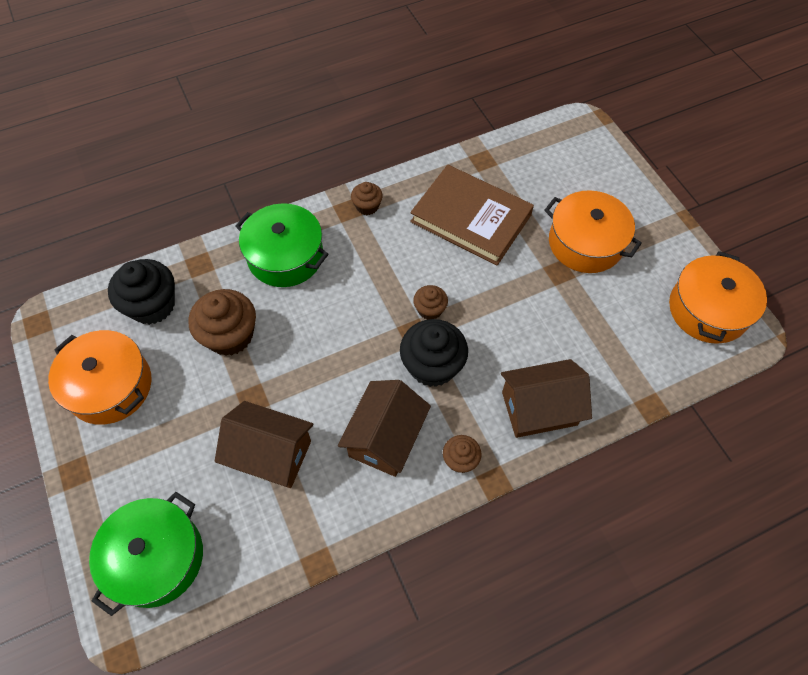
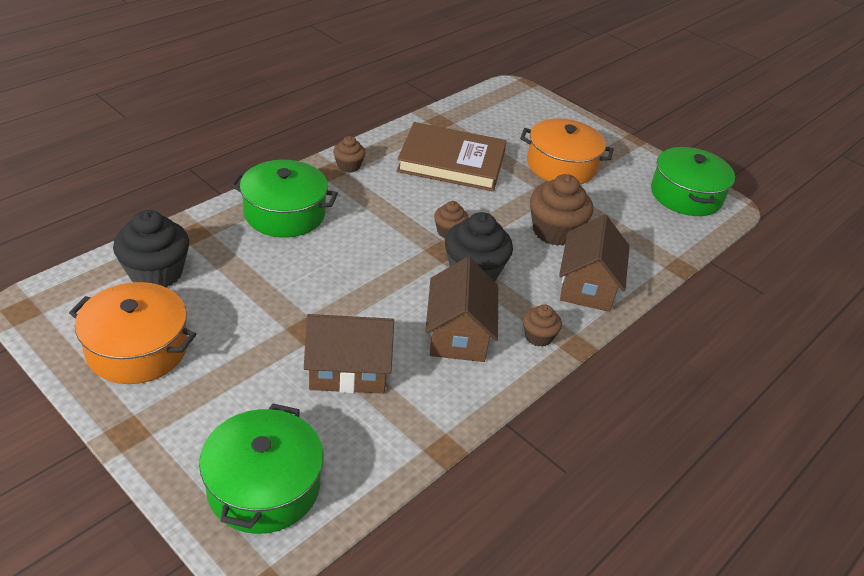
camera: 25 degrees left, 20 degrees down
brown cupcake [188,289,256,356] -> brown cupcake moved to [530,174,593,246]
brown house [501,359,592,438] -> brown house turned 45 degrees counterclockwise [559,215,630,312]
orange pot [669,251,767,344] -> green pot [651,146,735,216]

